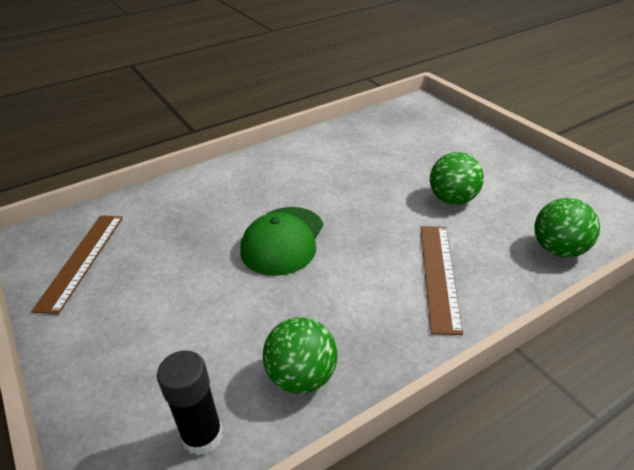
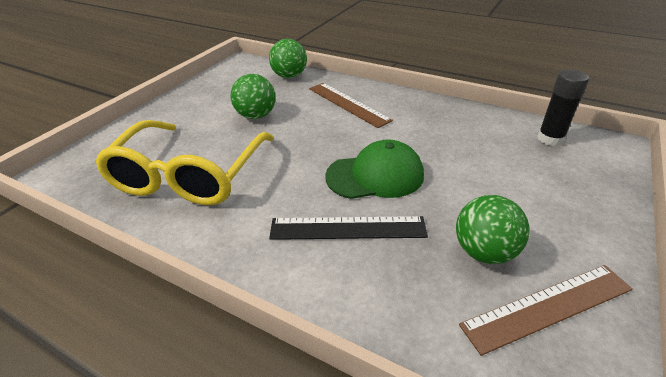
camera: 120 degrees left, 0 degrees up
green ball [263,317,337,394] -> green ball moved to [456,195,530,264]
brown ruler [421,226,463,335] -> brown ruler turned 75 degrees clockwise [309,83,393,128]
none -> yellow glasses [95,120,274,205]
none -> black ruler [269,216,428,240]

